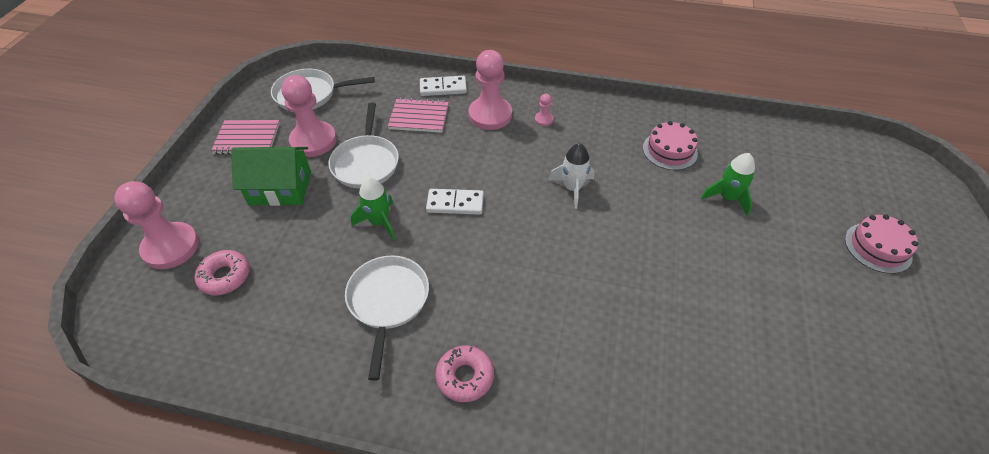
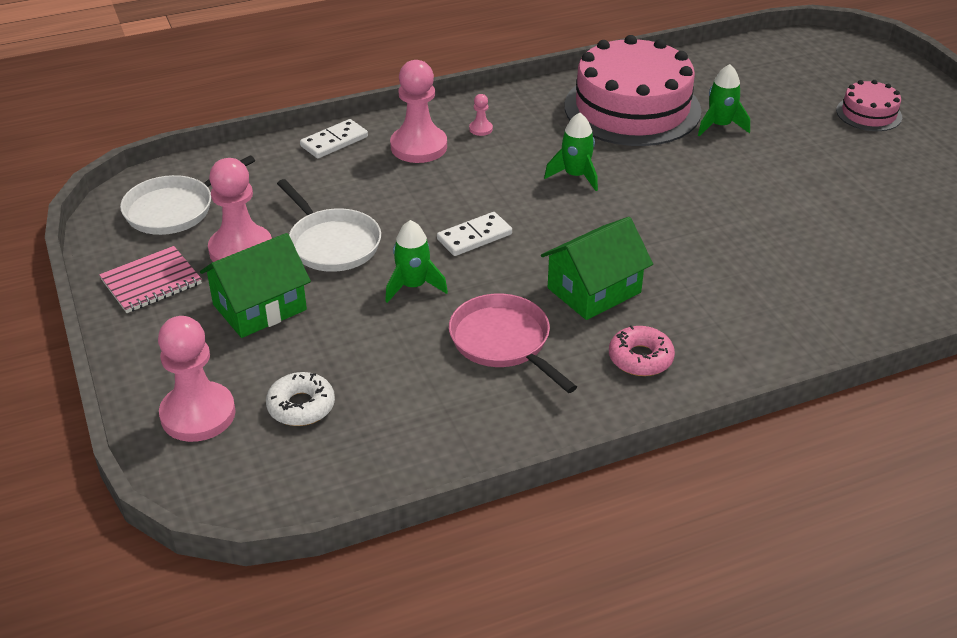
camera: 35 degrees left, 10 degrees down
pink donut [195,250,250,295] -> white donut [266,372,335,426]
white pan [345,255,429,381] -> pink pan [449,294,577,393]
pink notebook [388,97,449,133] -> none
white rocket [548,143,594,209] -> green rocket [544,113,598,191]
pink cake [643,121,698,170] -> pink cake [565,35,701,146], size x2.14
none -> green house [541,217,653,320]

